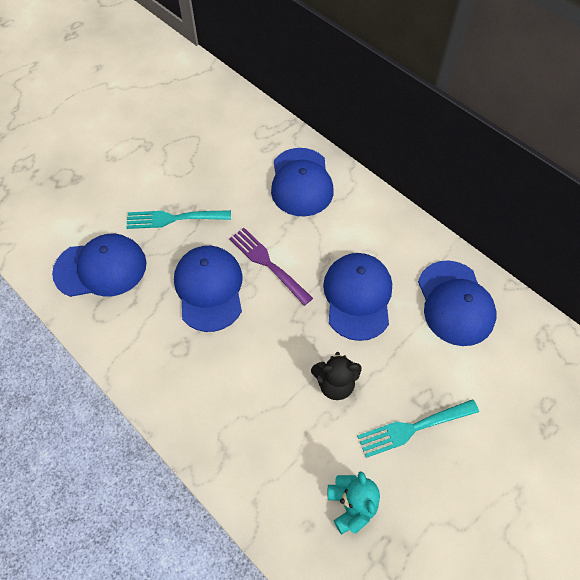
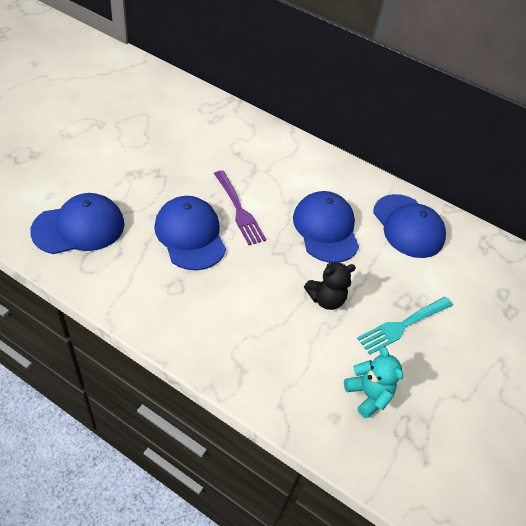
camera: 20 degrees left, 10 degrees down
turquoise fork [126,210,231,229] -> none
purple fork [229,228,313,306] -> purple fork turned 150 degrees counterclockwise [214,170,266,245]
blue cap [271,148,334,216] -> none

